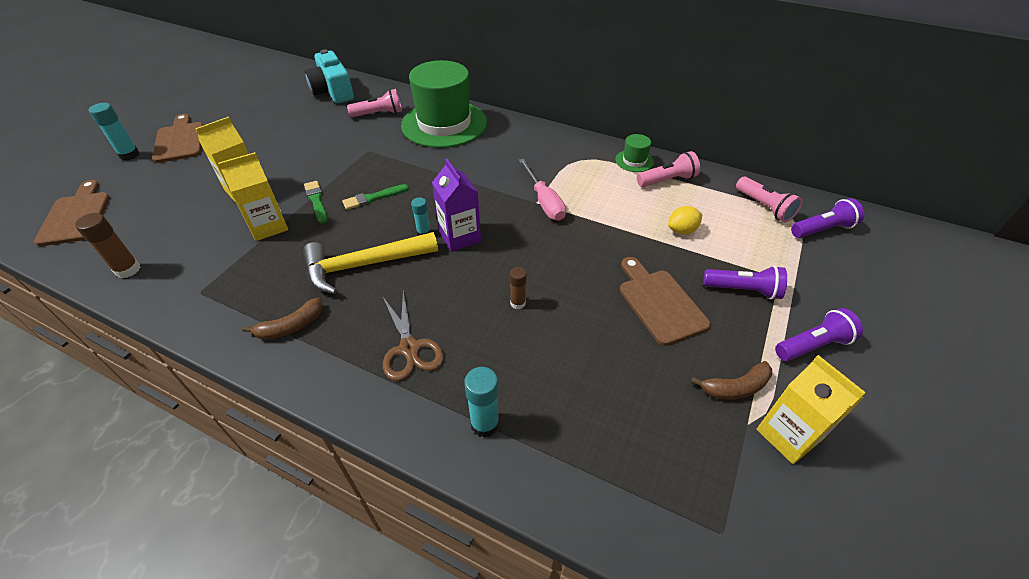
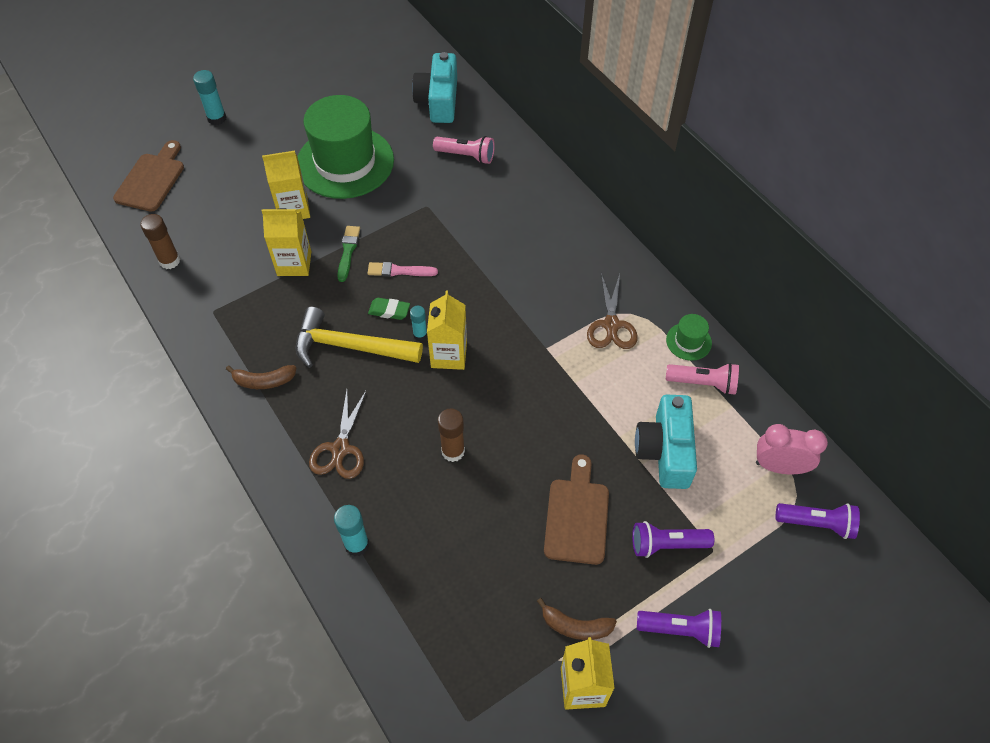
camera: 30 degrees right, 10 degrees up
brown cutting board [152,114,203,163] -> none
green brush [342,184,409,210] -> pink brush [368,262,438,277]
green hat [401,60,487,148] -> green hat moved to [298,95,394,199]
purple carton [432,159,481,252] -> yellow carton [427,290,467,370]
brown glue stick [510,267,527,309] -> brown glue stick [438,408,465,462], size x1.53
pink screwdriver [519,158,566,221] -> none
yellow lemon [668,206,702,234] -> turquoise camera [635,395,697,489]
purple flashlight [703,265,787,300] -> purple flashlight turned 135 degrees clockwise [632,521,714,558]
pink flashlight [736,177,803,222] -> pink clock [756,424,828,474]
none -> green eraser [368,298,410,320]
none -> brown scissors [587,273,637,349]

